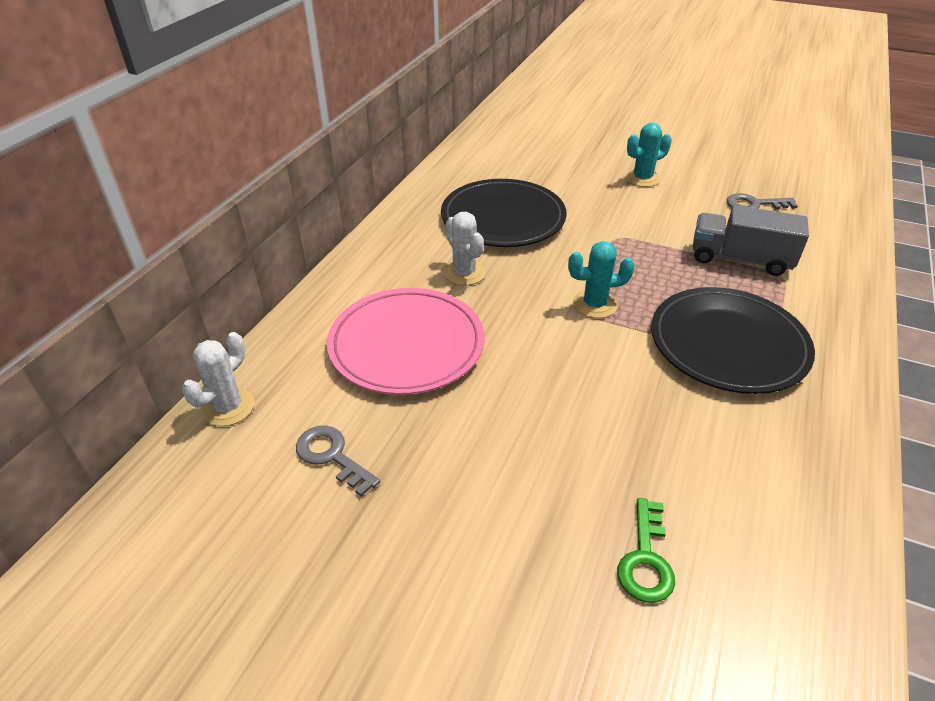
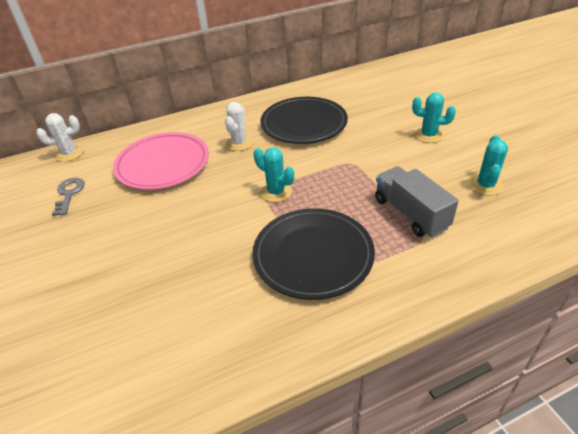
camera: 45 degrees right, 0 degrees up
green key [617,498,675,603] -> none
grey key [727,193,798,209] -> turquoise cactus [469,135,508,196]

